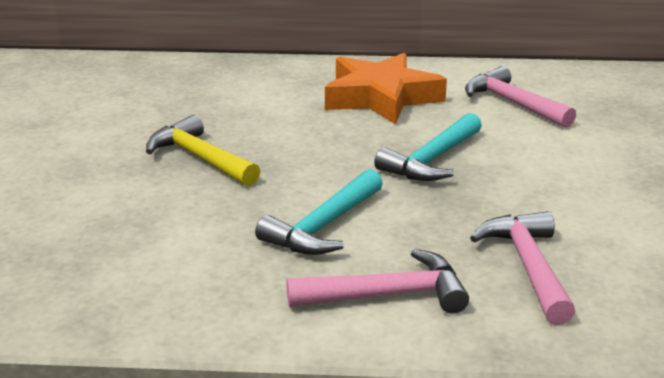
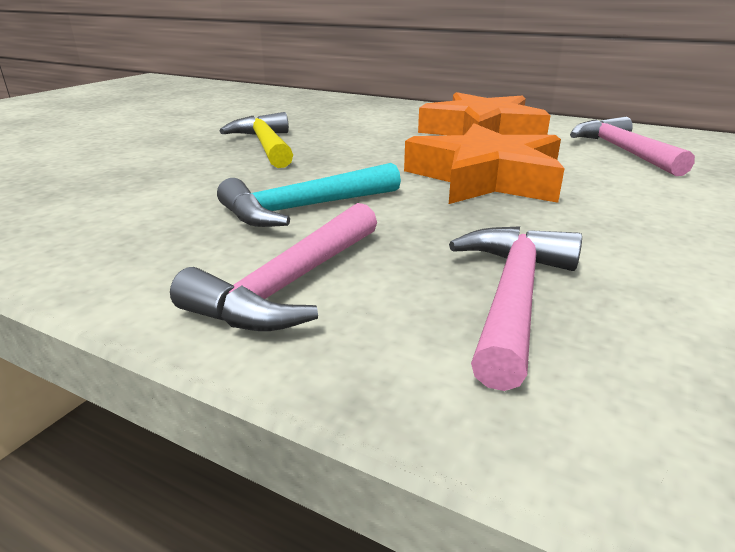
camera: 25 degrees right, 0 degrees up
pink hammer [286,249,469,314] -> pink hammer turned 105 degrees clockwise [170,203,377,331]
turquoise hammer [374,113,482,181] -> orange star [404,123,565,204]

